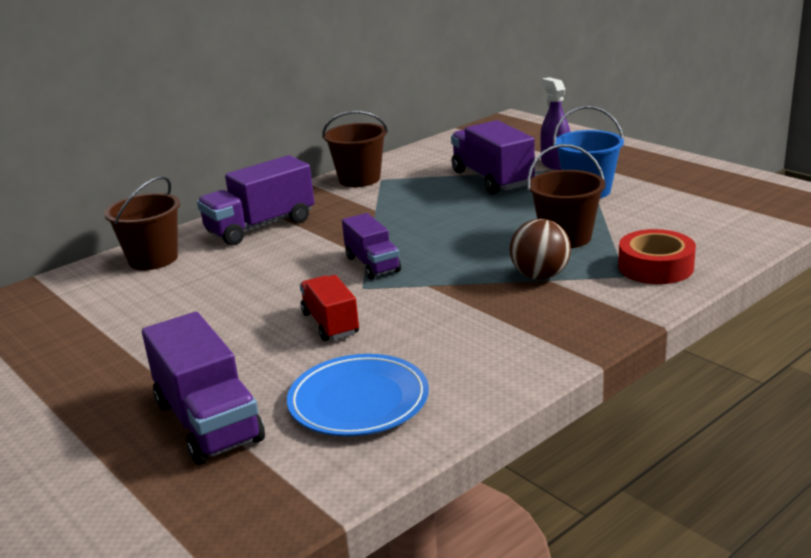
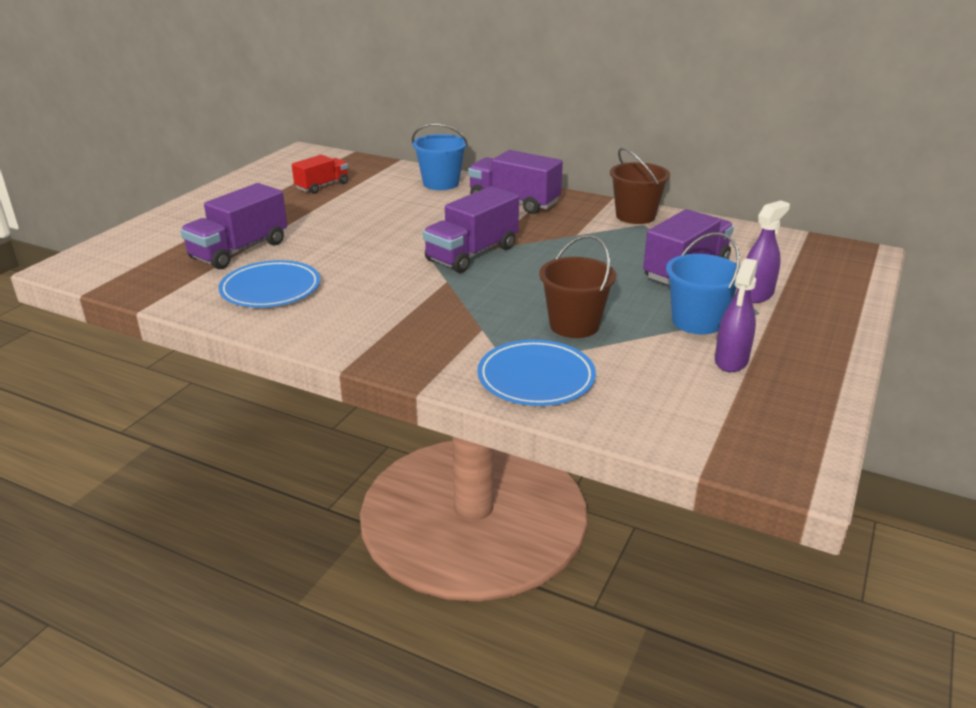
camera: 65 degrees right, 5 degrees up
brown bucket [104,176,180,270] -> blue bucket [412,123,468,190]
red truck [300,275,359,341] -> red truck moved to [292,155,348,194]
purple truck [342,213,401,279] -> purple truck [423,186,519,273], size x1.59
brown ball [510,219,571,280] -> none
red tape [618,229,696,284] -> blue plate [477,340,596,406]
none -> purple spray bottle [715,258,757,372]

